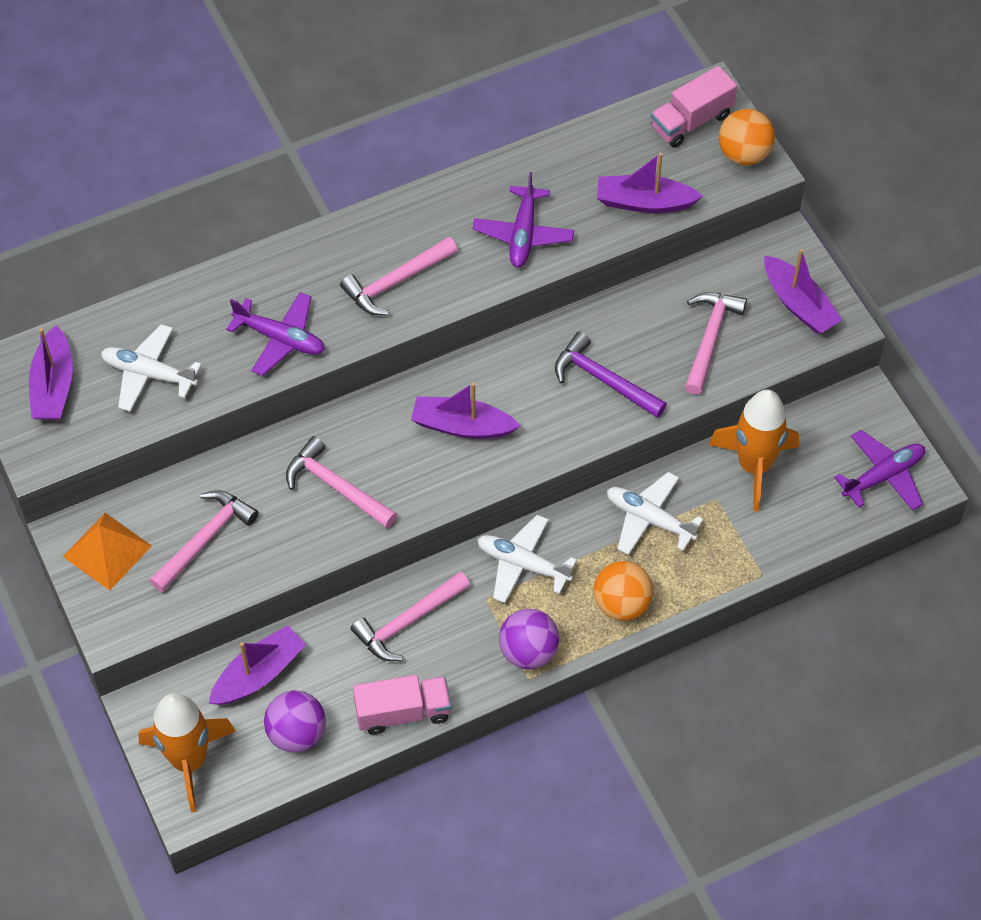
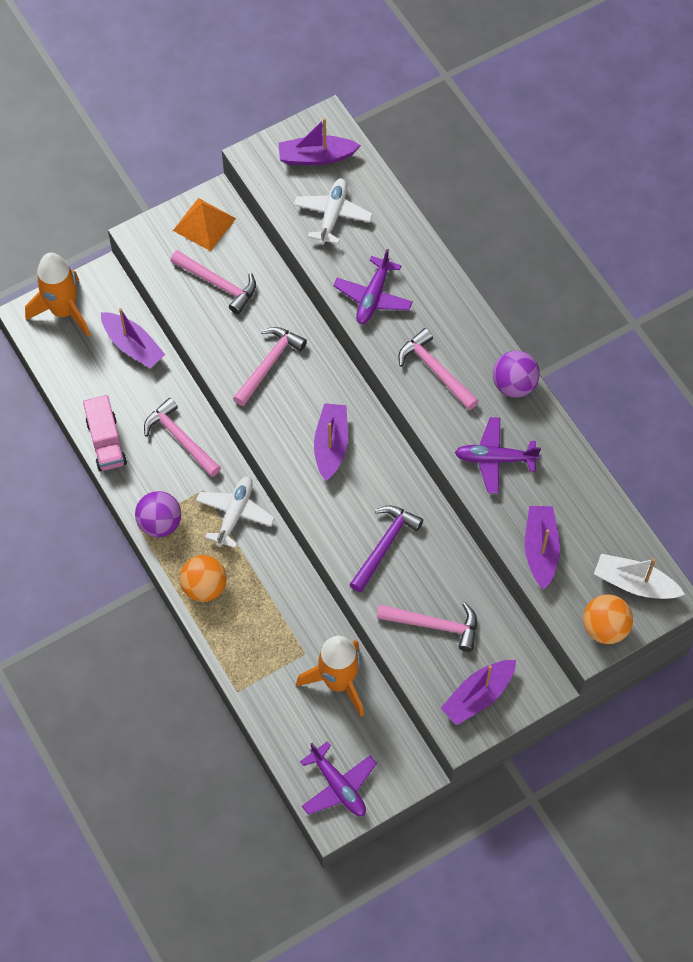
camera: 85 degrees right, 5 degrees up
purple ball [264,690,326,753] -> purple ball moved to [493,351,540,398]
white plane [607,472,703,555] -> none
pink truck [651,66,737,148] -> white boat [594,554,685,599]

